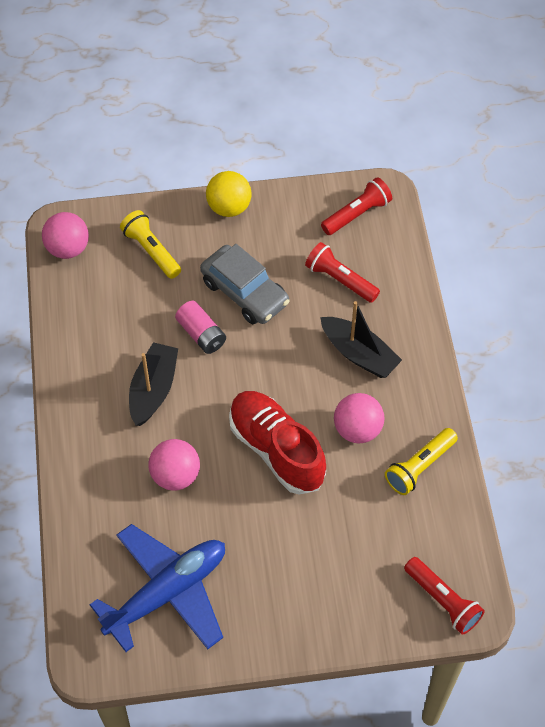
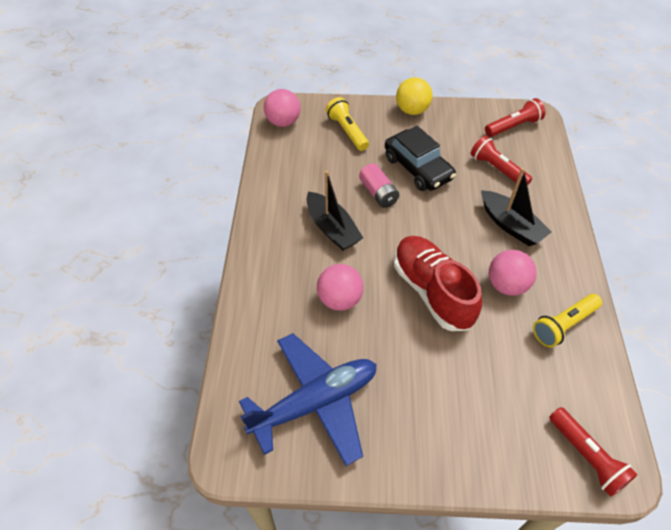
camera: 10 degrees right, 5 degrees down
black boat [129,342,178,426] -> black boat turned 120 degrees clockwise [306,171,363,250]
grey car [200,244,290,324] -> black car [385,126,456,191]

